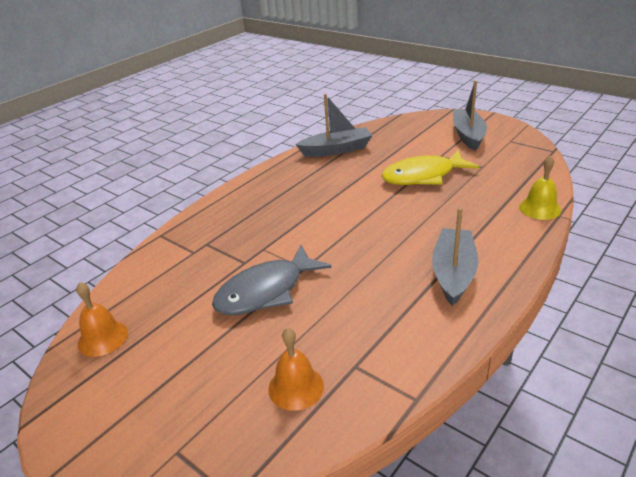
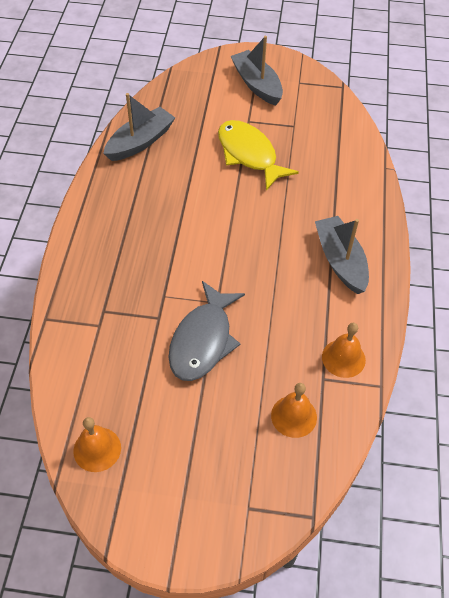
camera: 35 degrees left, 20 degrees up
yellow fish [382,150,479,185] -> yellow fish turned 105 degrees clockwise [218,120,299,190]
yellow bell [519,155,561,220] -> none
none -> orange bell [322,323,366,378]

